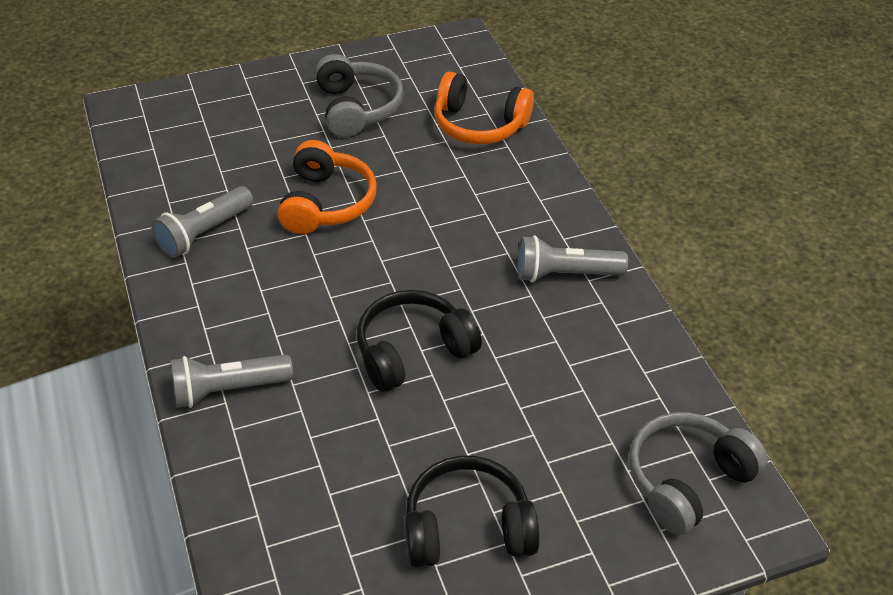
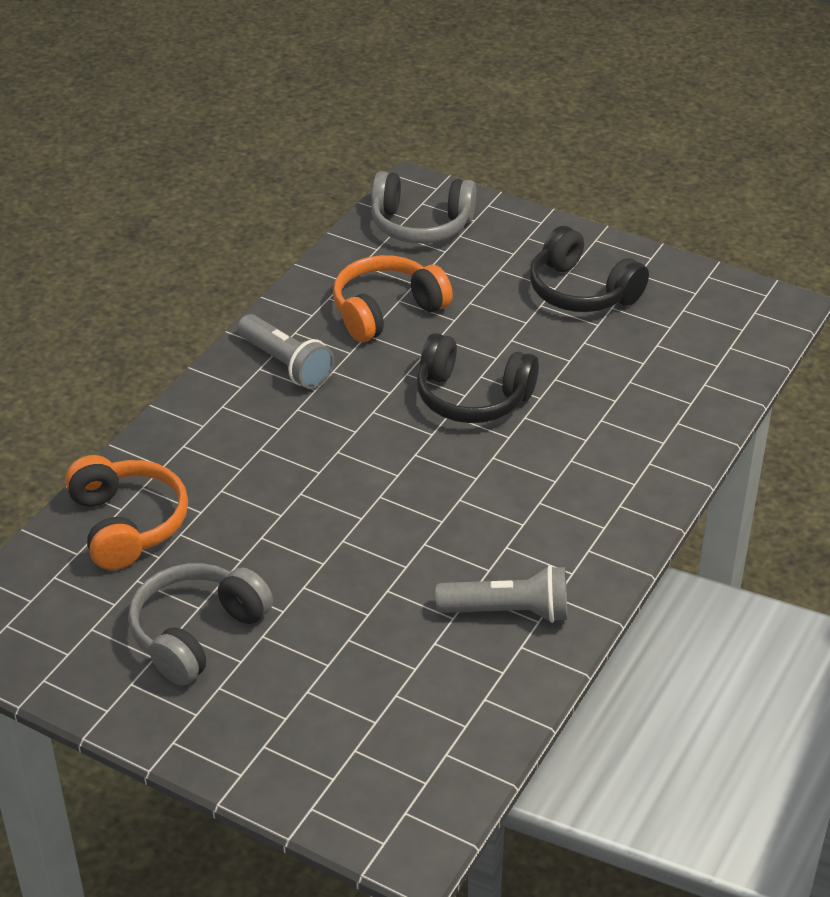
camera: 130 degrees left, 5 degrees down
grey flashlight [171,354,293,408] -> none
orange headphones [277,140,376,234] -> orange headphones moved to [333,255,453,342]

